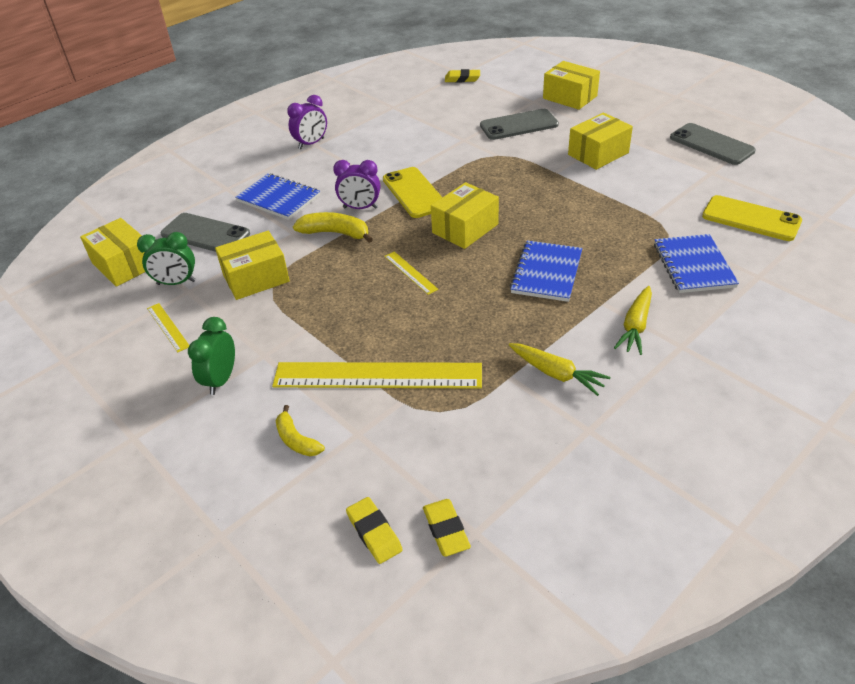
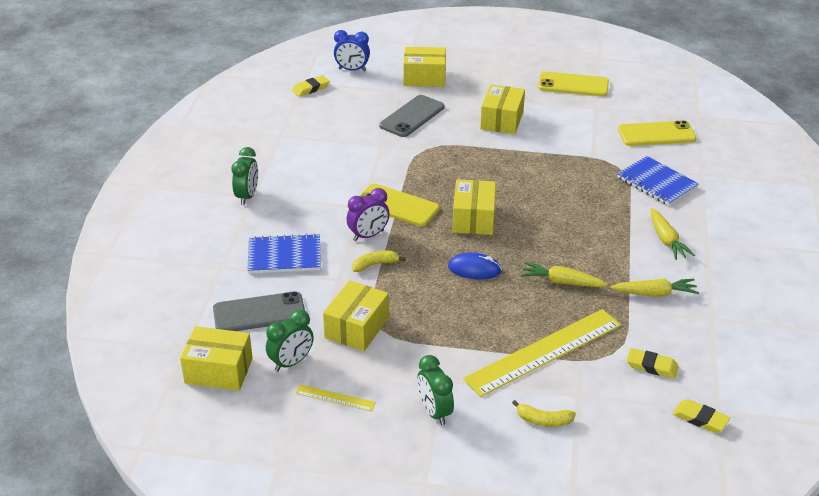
camera: 40 degrees left, 5 degrees down
purple clock [287,95,327,149] -> green clock [231,147,258,205]
yellow banana [293,212,373,243] -> yellow banana [352,250,406,272], size x0.66
yellow eraser [346,497,403,564] -> yellow eraser moved to [627,348,679,379]
yellow ruler [384,251,438,295] -> blue mouse [448,252,502,279]
blue notebook [510,240,582,302] -> none
grey phone [670,123,756,165] -> yellow phone [538,72,609,96]
none -> blue clock [334,30,370,71]
none -> yellow carrot [521,262,608,287]

